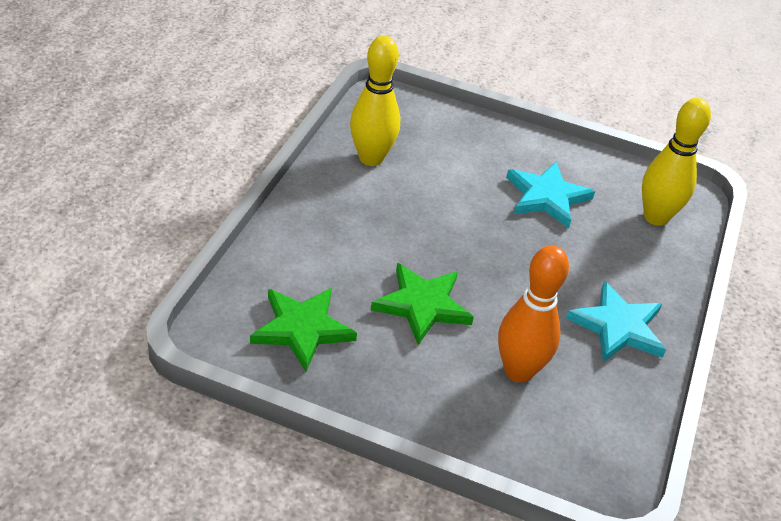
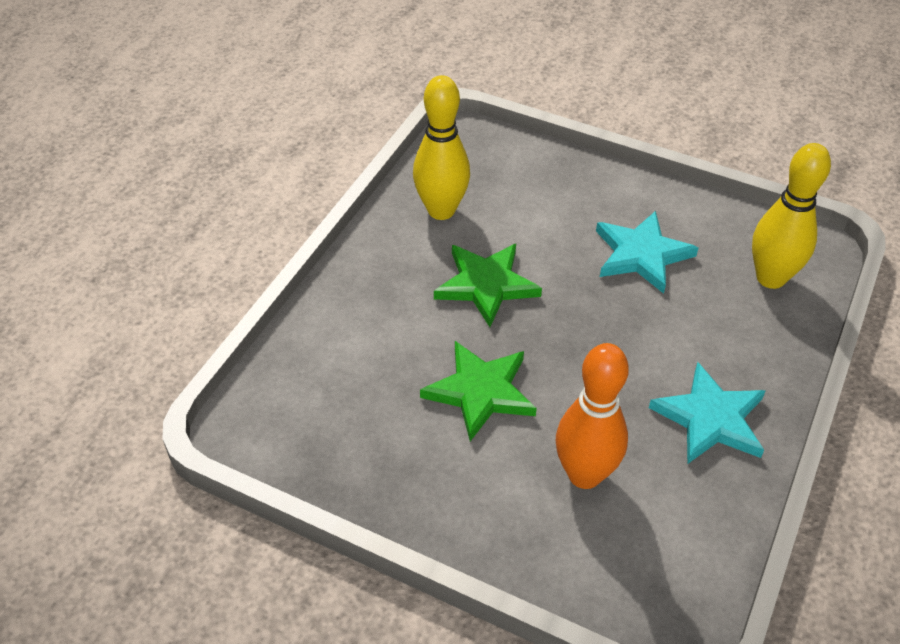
camera: 10 degrees right, 5 degrees up
green star [250,288,357,372] -> green star moved to [434,244,542,327]

